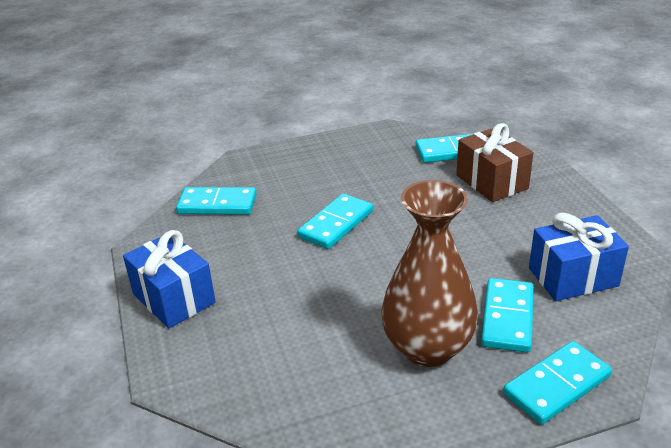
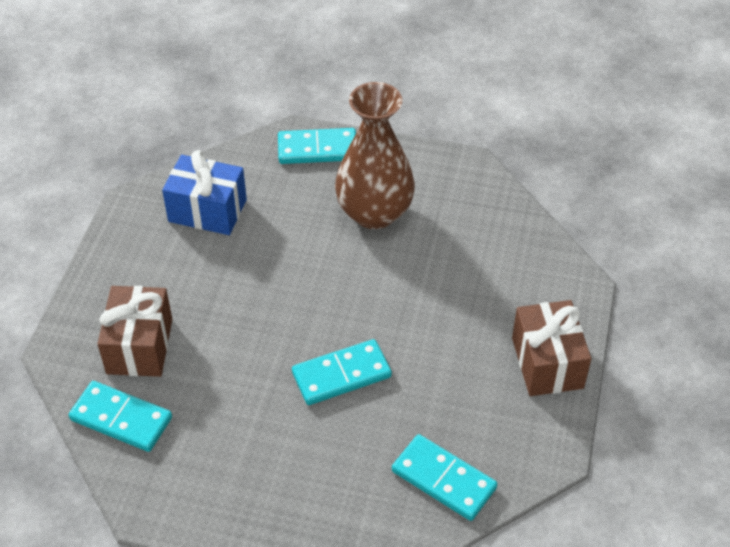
camera: 150 degrees left, 15 degrees up
blue gift [123,230,216,328] -> brown gift [512,300,591,396]
turquoise domino [481,278,534,353] -> none

